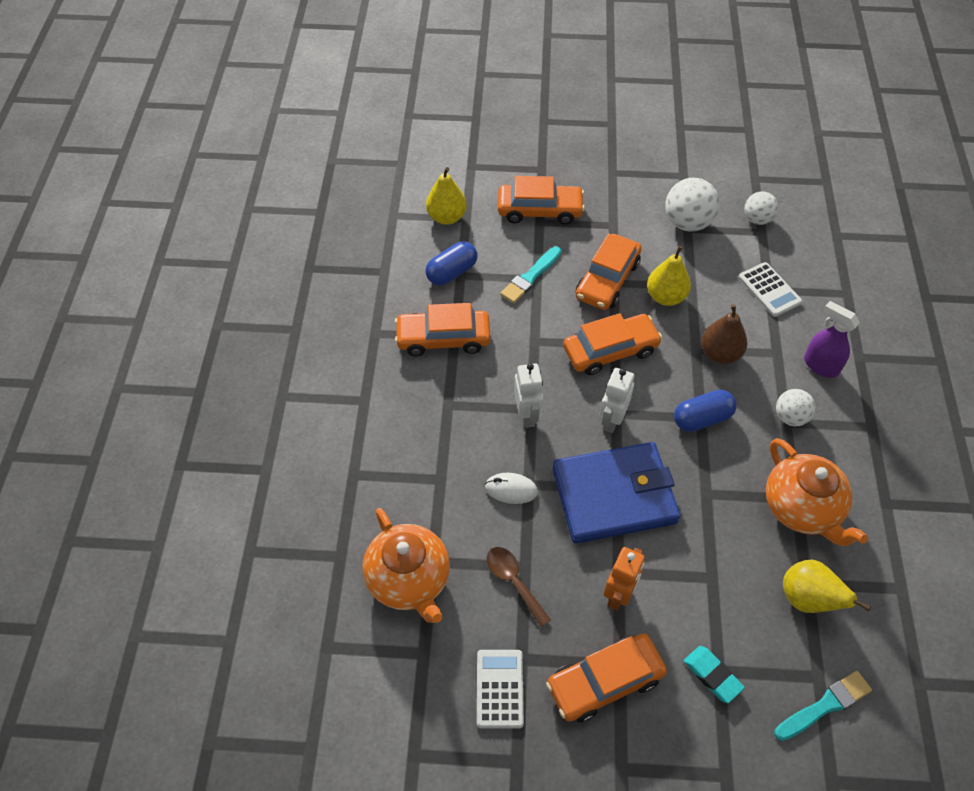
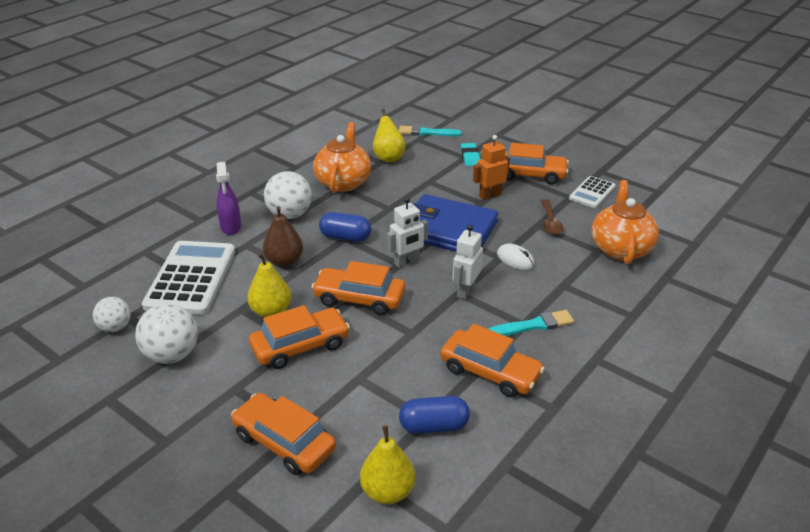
camera: 145 degrees left, 20 degrees down
turquoise brush [500,247,561,303] -> turquoise brush moved to [489,310,574,336]
white calculator [738,262,802,317] -> white calculator [142,241,235,315], size x1.86
white ball [776,389,816,426] -> white ball [264,171,312,219], size x1.60

